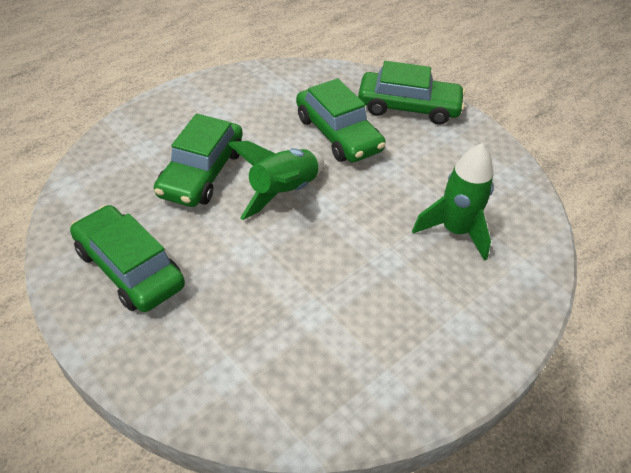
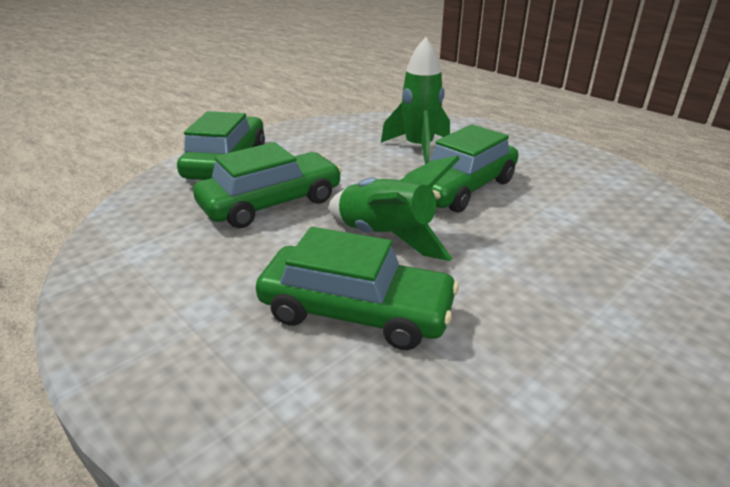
camera: 90 degrees left, 15 degrees down
green car [70,205,185,312] -> green car moved to [405,124,519,213]

